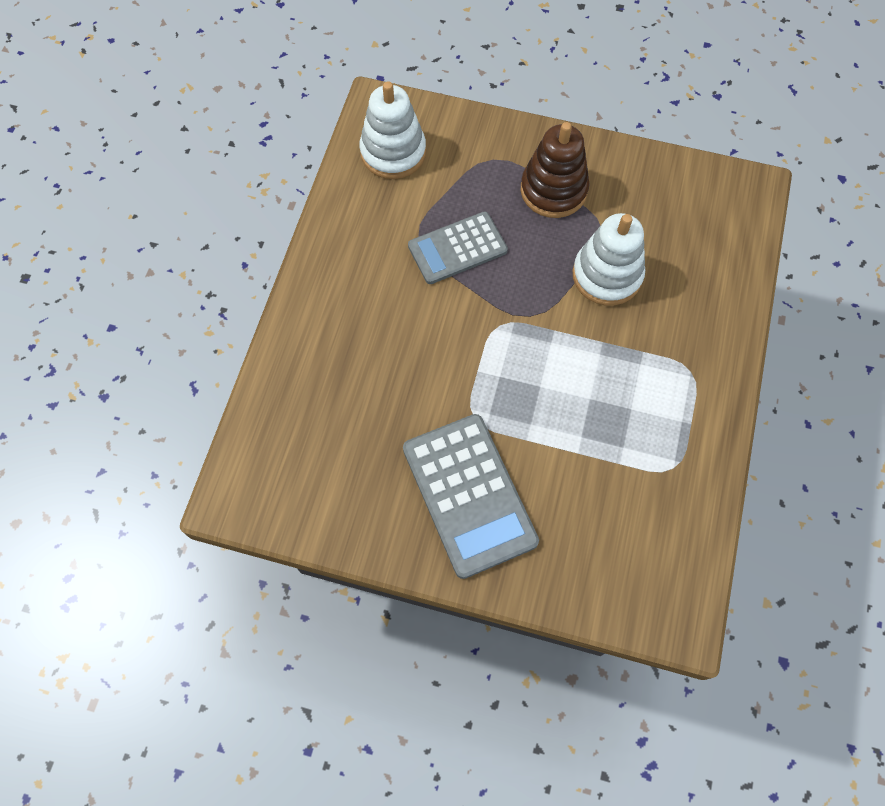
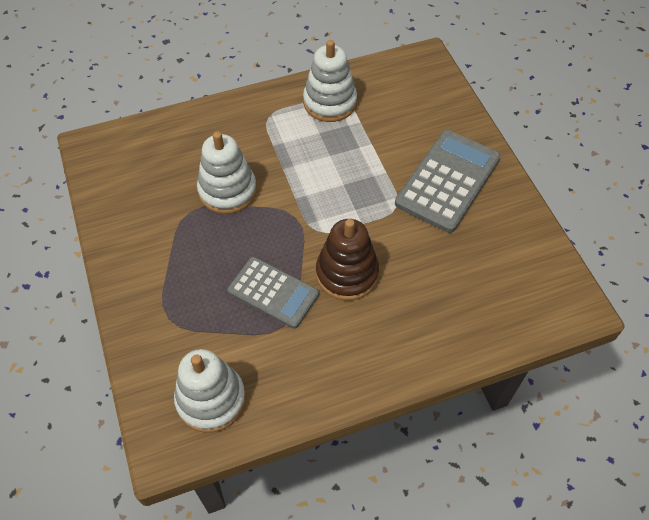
camera: 125 degrees left, 10 degrees down
brown stacking toy [521,122,590,218] -> brown stacking toy moved to [316,219,379,301]
none -> white stacking toy [303,40,357,122]

